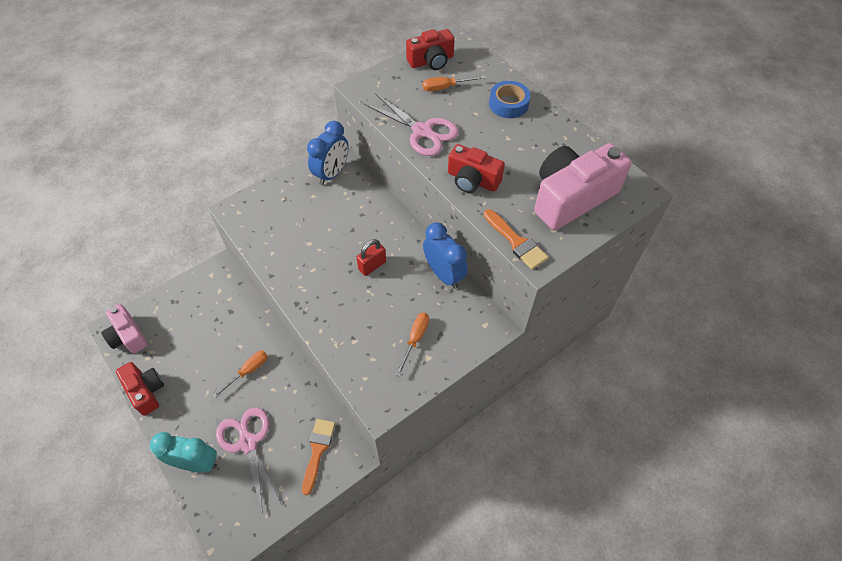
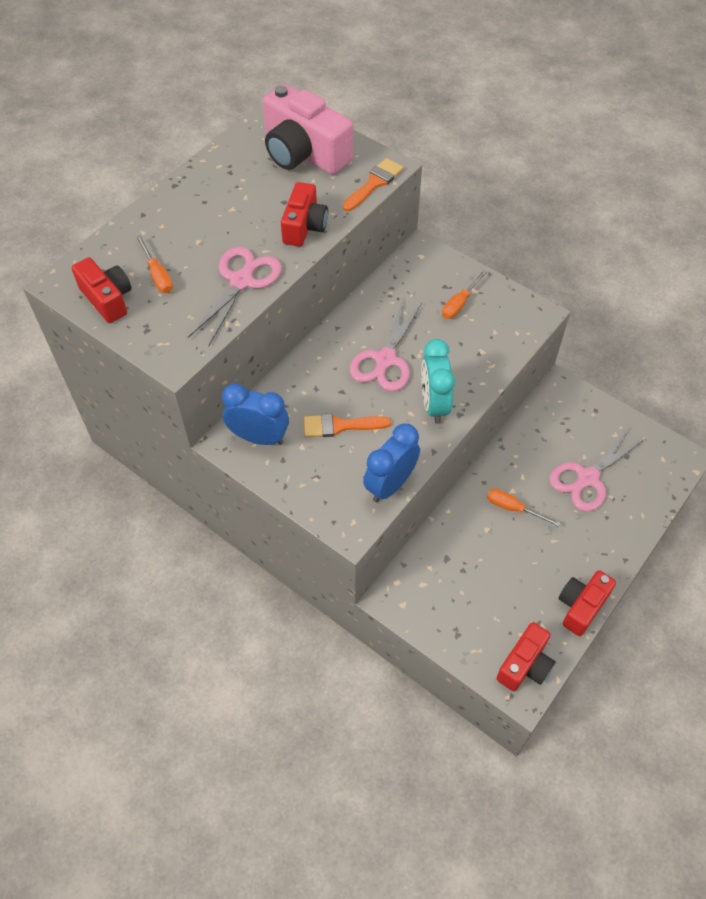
camera: 105 degrees left, 0 degrees up
pink camera [101,304,148,354] -> red camera [496,622,555,691]
turquoise clock [150,432,217,472] -> turquoise clock moved to [421,339,455,424]
orange brush [302,419,335,495] -> orange brush moved to [304,414,391,437]
red padlock [356,239,386,276] -> pink scissors [350,300,422,391]
orange screwdriver [396,313,429,377] -> orange screwdriver turned 60 degrees counterclockwise [442,270,487,319]
blue clock [423,222,468,289] -> blue clock moved to [363,424,420,502]
blue tape [489,81,531,118] -> none

